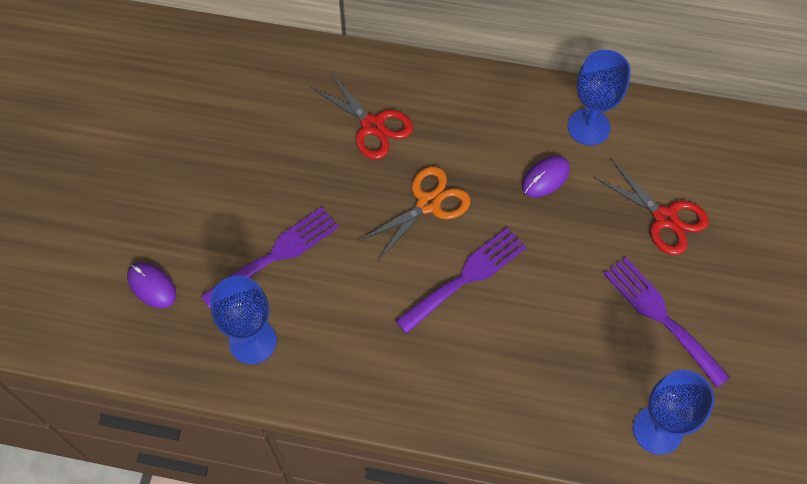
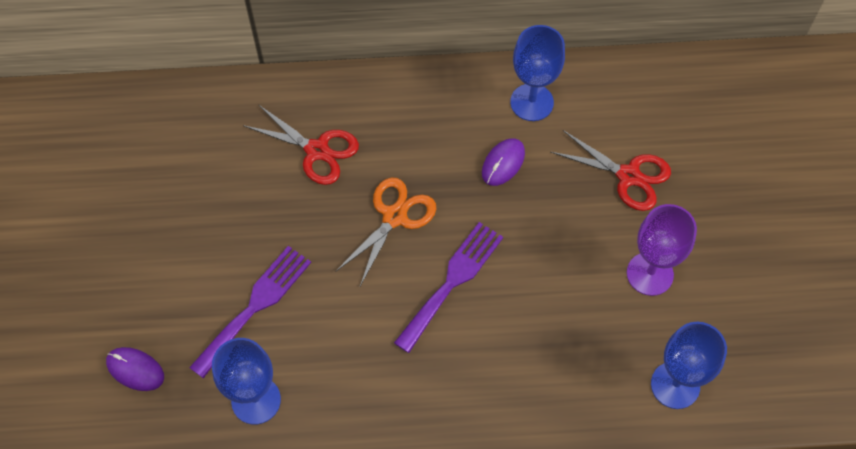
camera: 15 degrees left, 0 degrees up
purple fork [604,257,730,388] -> purple goblet [627,204,697,296]

